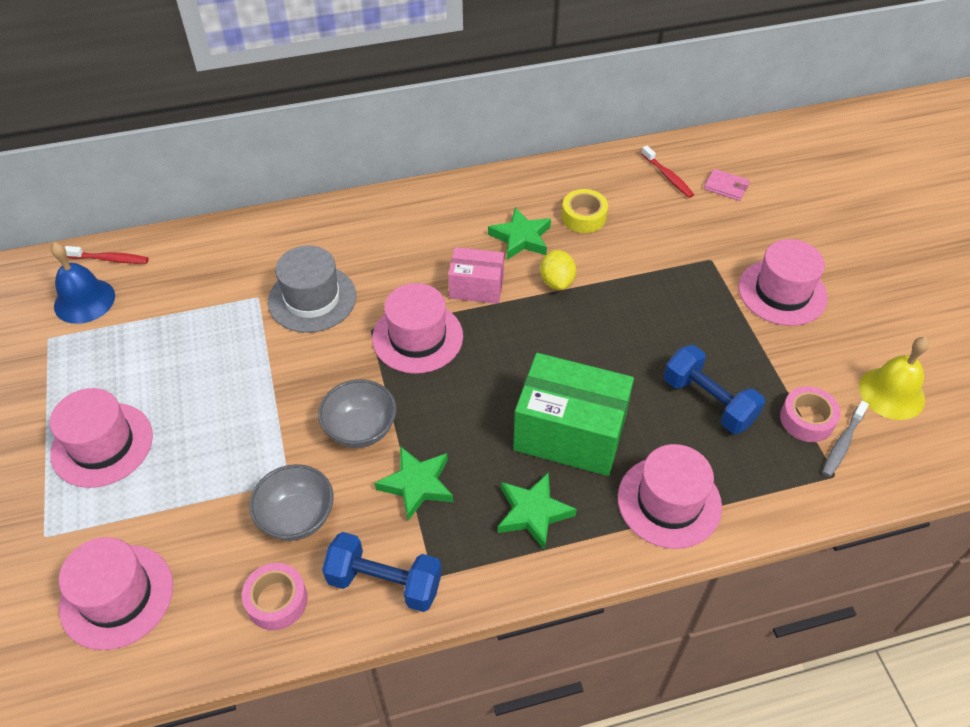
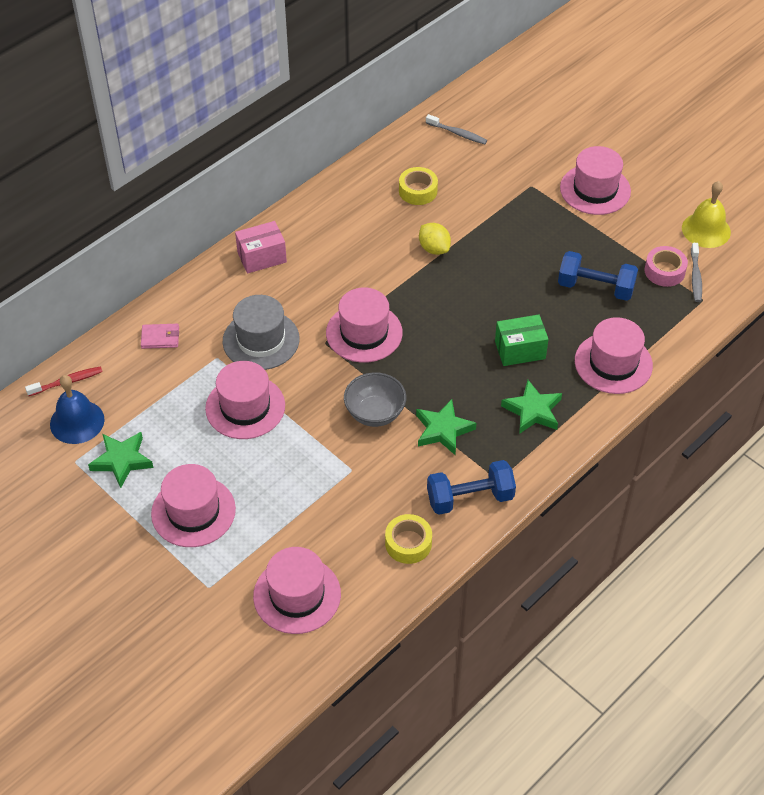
camera: 30 degrees left, 0 degrees up
pink tape [242,563,308,630] -> yellow tape [385,514,432,564]
grey bowl [249,464,334,541] -> none
pink box [448,247,504,304] -> pink box moved to [235,221,287,274]
green star [488,207,551,260] -> green star moved to [88,432,154,488]
green box [513,353,634,476] -> green box [495,314,549,366], size x0.57
red toothbrush [641,146,694,198] -> grey toothbrush [426,114,487,144]
pink wallet [704,169,750,201] -> pink wallet moved to [141,324,179,349]
none -> pink hat [205,361,285,439]

